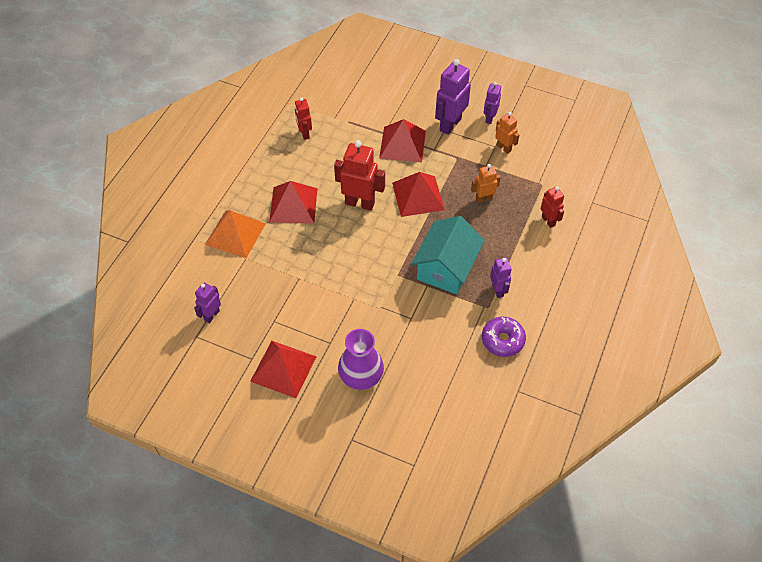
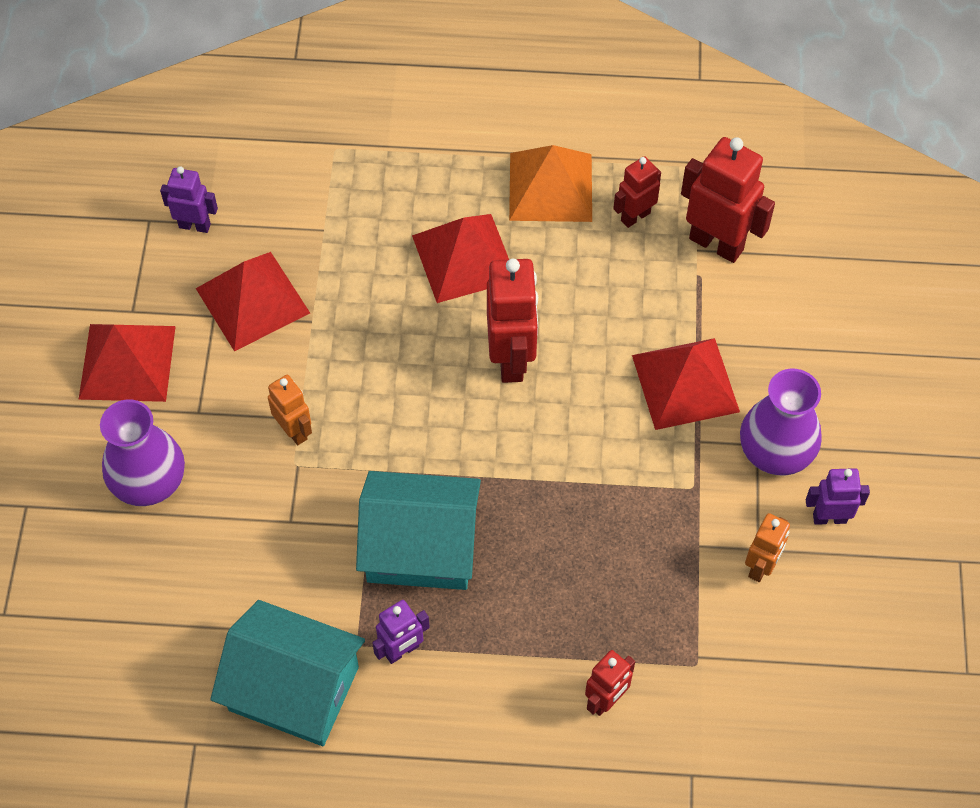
camera: 70 degrees right, 5 degrees up
orange pyramid [205,210,266,258] -> orange pyramid moved to [509,145,592,222]
red pyramid [392,172,445,217] -> red pyramid moved to [196,252,310,351]
purple robot [435,59,471,135] -> purple vase [740,369,822,475]
orange robot [471,164,501,203] -> orange robot moved to [268,375,312,445]
purple donut [482,317,526,357] -> turquoise house [210,600,365,746]
none -> red robot [681,137,775,263]

